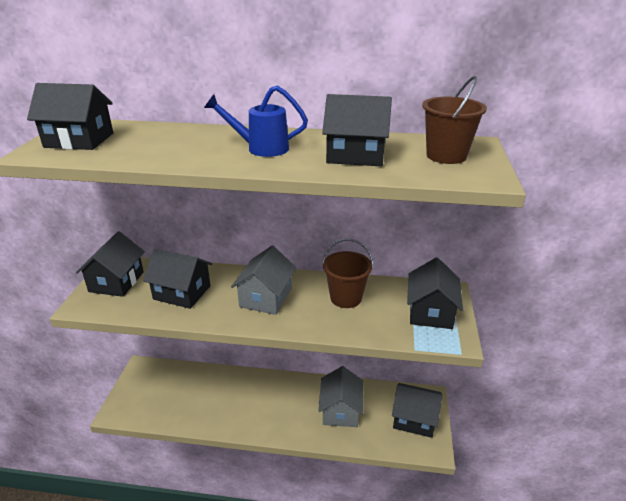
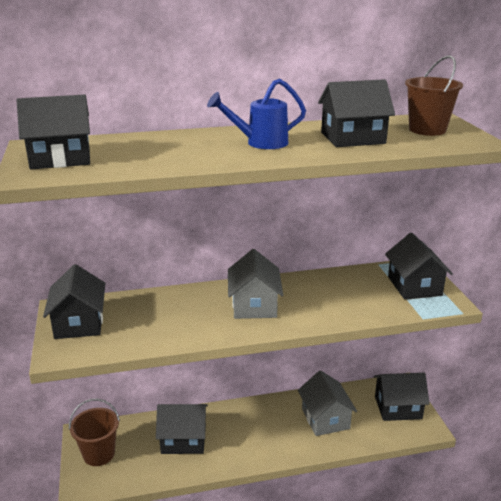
camera: 20 degrees left, 5 degrees down
black house [143,249,212,309] -> black house moved to [156,404,208,454]
brown bucket [322,239,373,308] -> brown bucket moved to [69,399,120,466]

